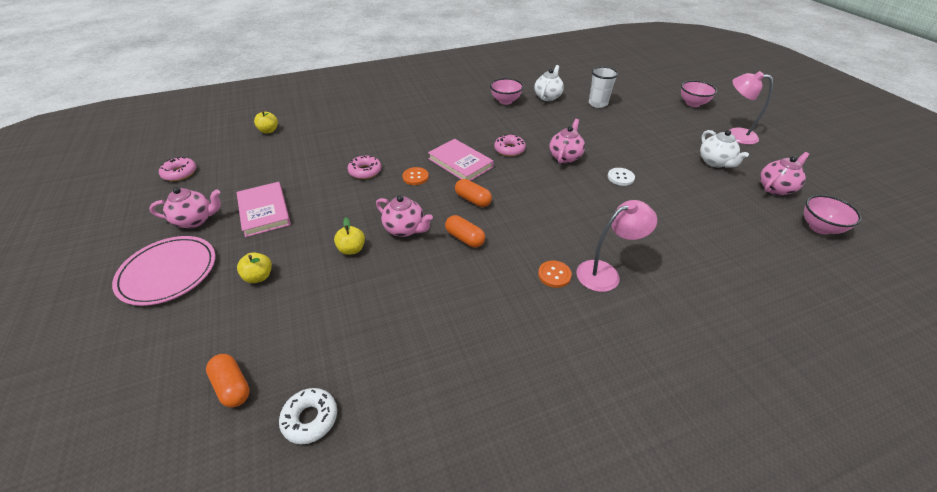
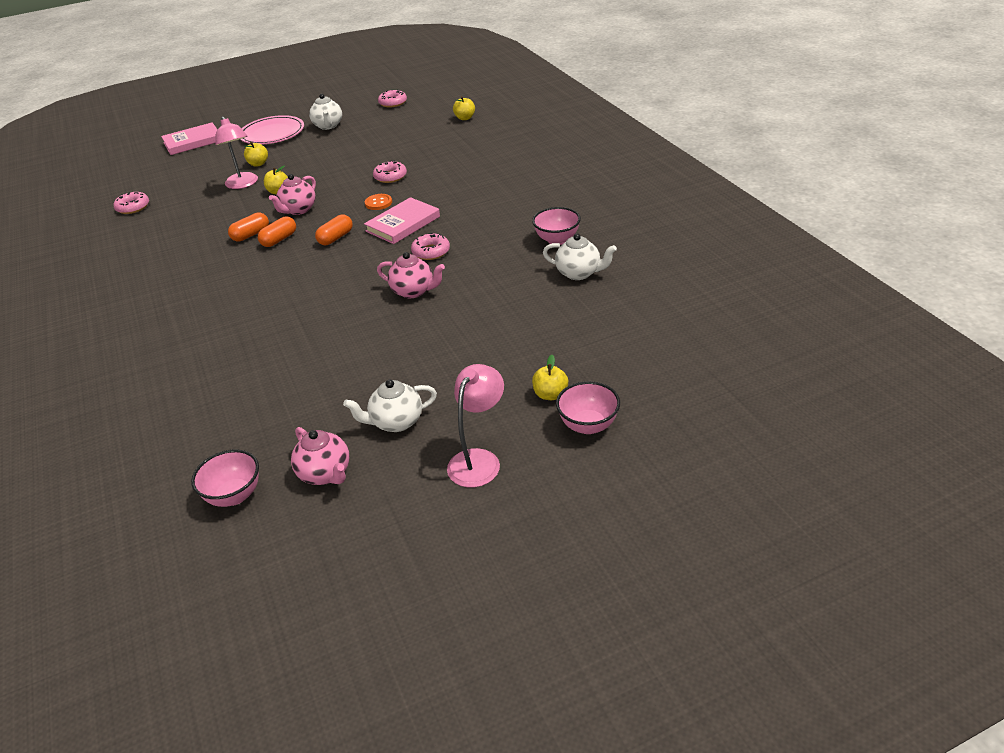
camera: 90 degrees right, 5 degrees down
pink teapot [149,187,221,228] -> white teapot [309,94,342,130]
orange capsule [206,354,250,407] -> orange capsule moved to [228,212,269,242]
pink book [237,182,291,237] -> pink book moved to [161,122,218,155]
white donut [279,388,337,444] -> pink donut [113,192,149,214]
orange button [538,260,572,288] -> none
pink lamp [576,200,657,292] -> pink lamp moved to [215,116,258,189]
white cup [589,67,618,108] -> none
white button [608,168,635,186] -> none
none -> yellow apple [532,355,568,400]

